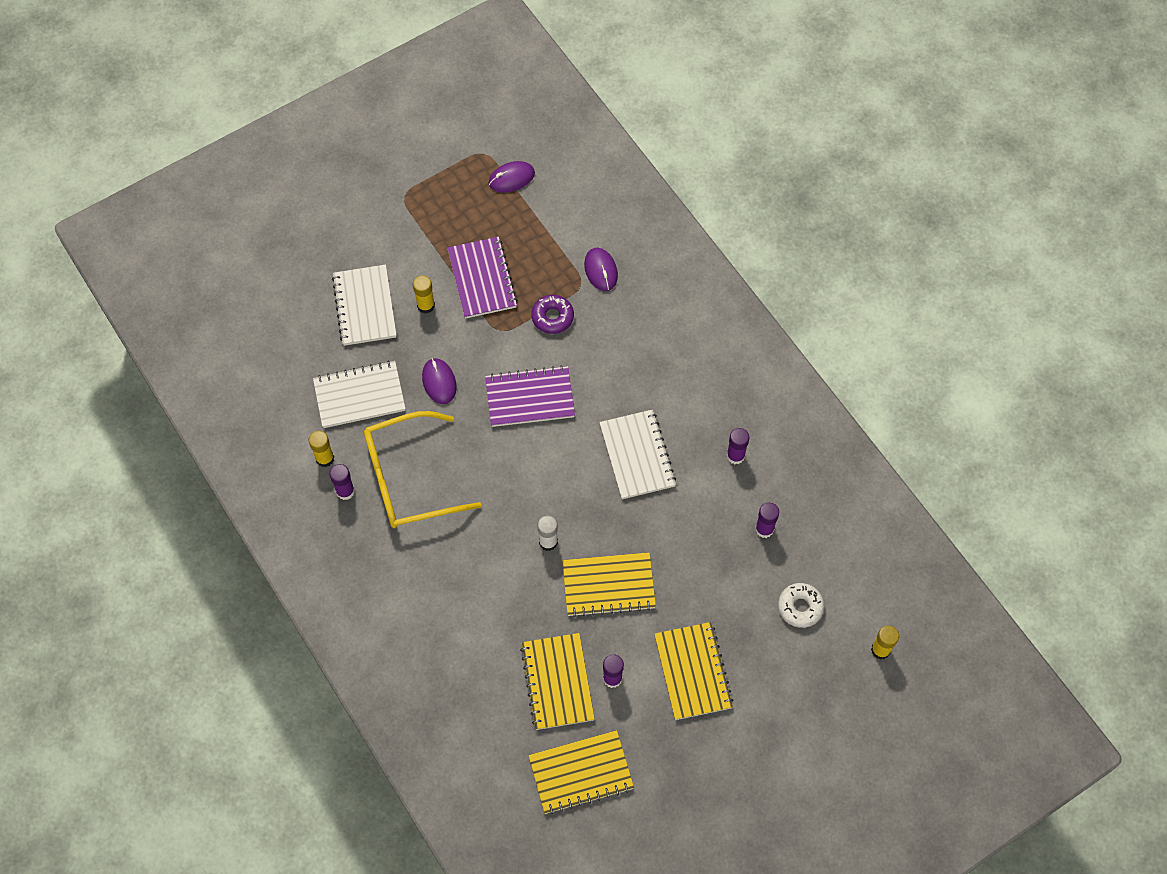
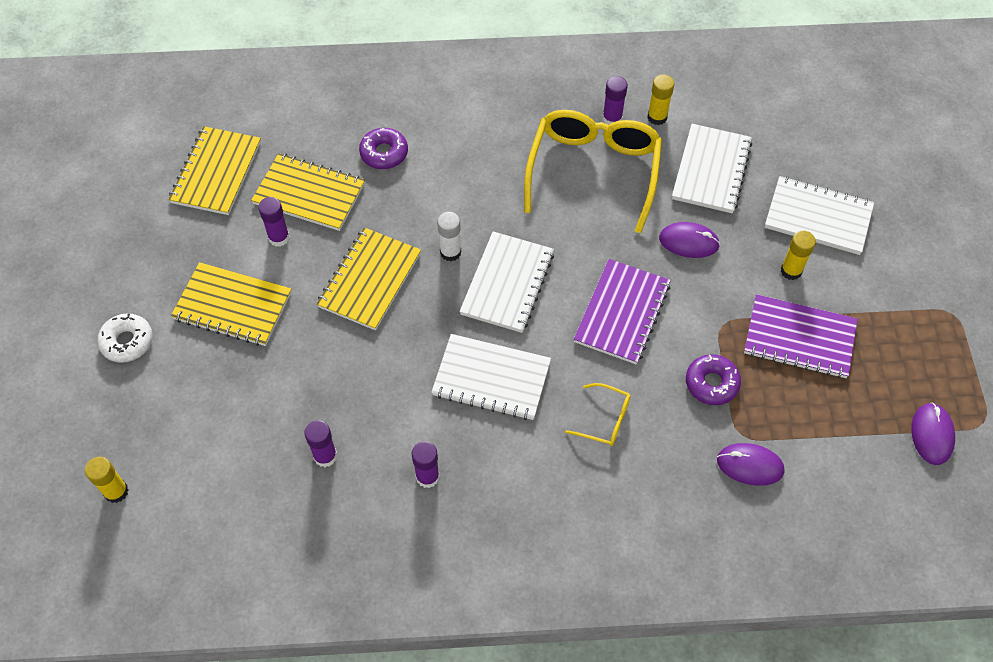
camera: 120 degrees right, 5 degrees down
white donut [778,583,824,628] -> white donut moved to [97,313,153,363]
none -> purple donut [359,128,408,169]
none -> white notebook [460,232,554,333]
none -> yellow glasses [565,383,630,446]

